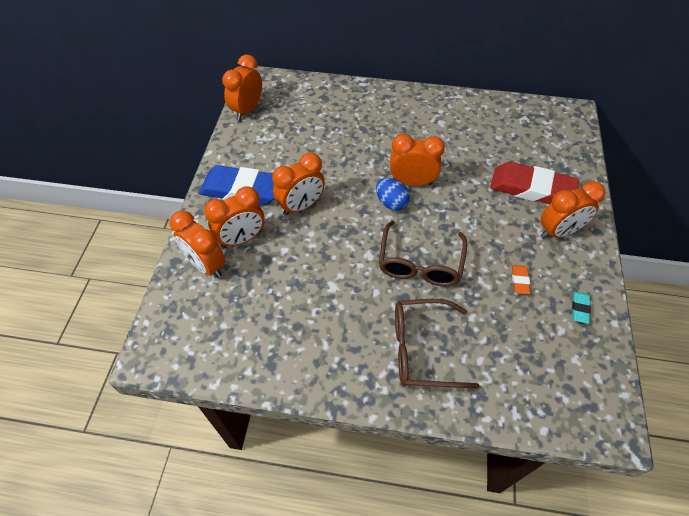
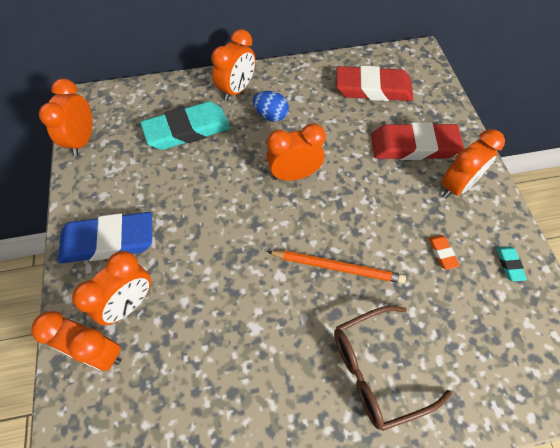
camera: 20 degrees left, 5 degrees up
orange clock [272,153,325,216] -> orange clock moved to [211,29,255,101]
blue egg [376,178,410,211] -> blue egg moved to [253,91,289,122]
brown glasses [379,220,467,287] -> orange pencil [267,251,406,284]
none -> turquoise eraser [140,101,231,150]
none -> red eraser [336,66,413,101]

